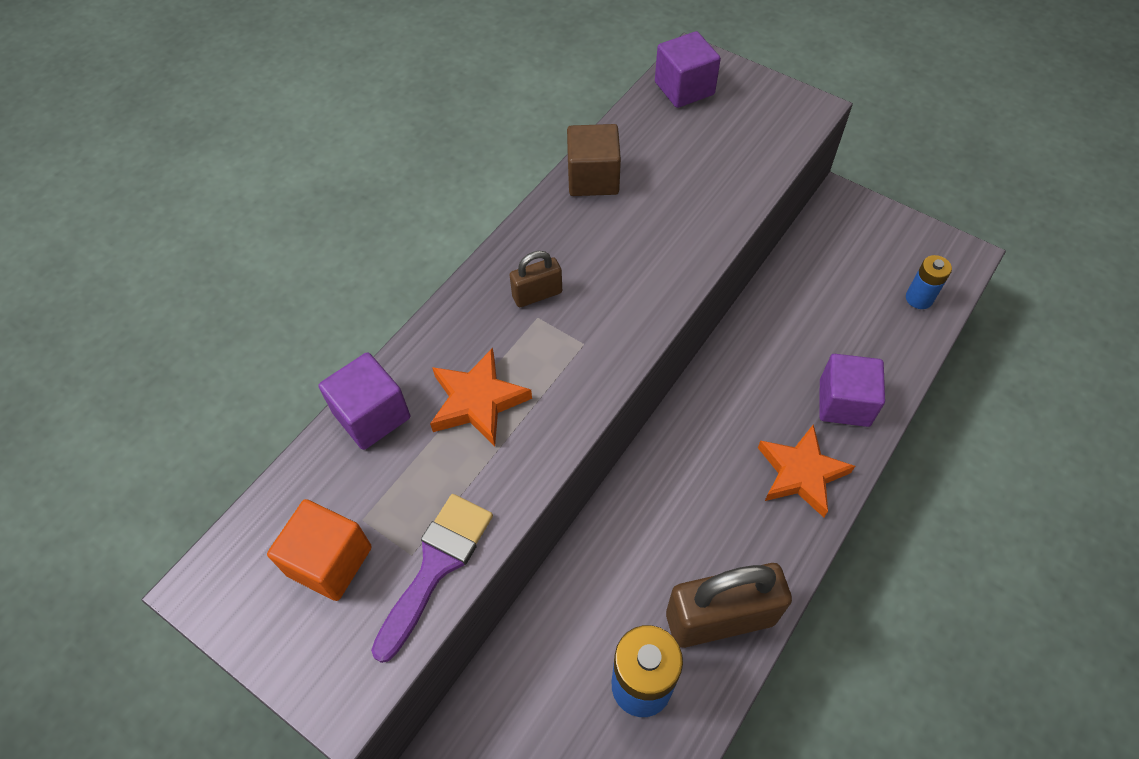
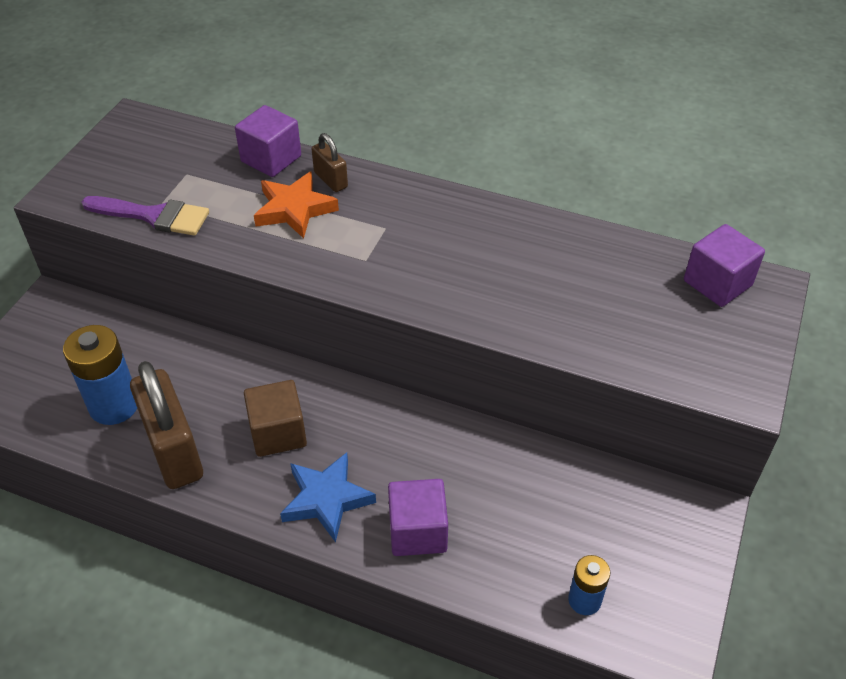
camera: 75 degrees right, 10 degrees down
orange cube [267,499,372,601] -> none
brown padlock [510,251,562,307] -> brown padlock moved to [312,133,348,192]
brown cube [567,124,621,196] -> brown cube moved to [244,380,307,457]
orange star [758,425,855,517] -> blue star [280,452,376,542]

